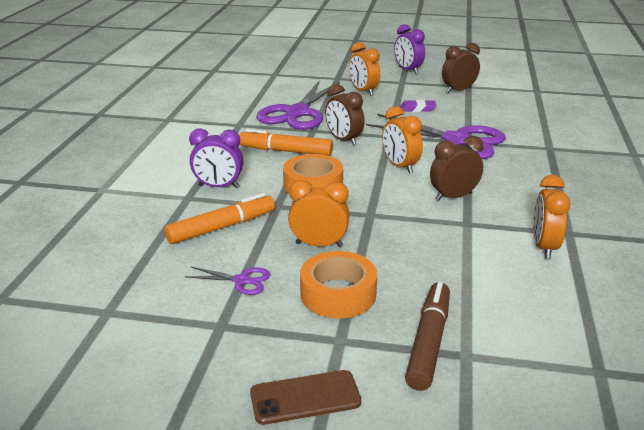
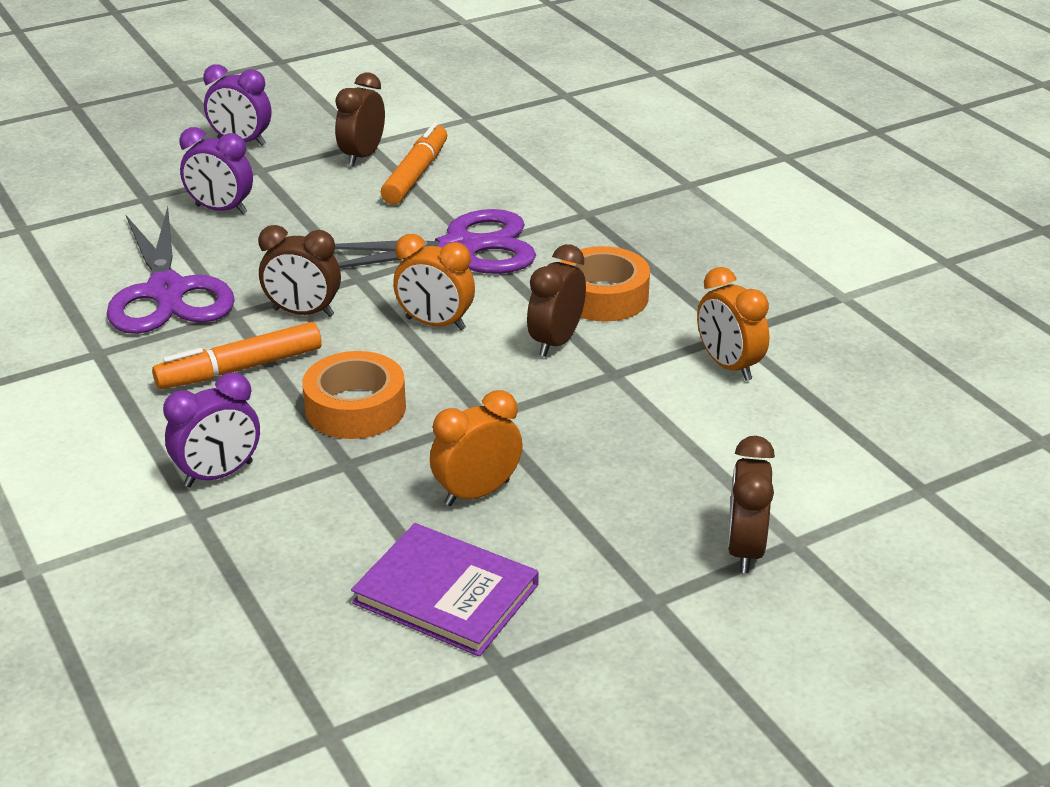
camera: 40 degrees left, 5 degrees up
orange marker [164,193,275,244] -> orange marker moved to [381,123,447,204]
purple scissors [185,267,270,295] -> purple book [351,523,538,657]
brown phone [250,370,361,425] -> none
orange tape [300,251,377,318] -> orange tape moved to [561,246,650,322]
orange clock [349,42,380,96] -> purple clock [180,127,253,214]
purple eraser [400,100,437,112] -> none
brown marker [405,282,450,391] -> brown clock [727,436,775,573]

